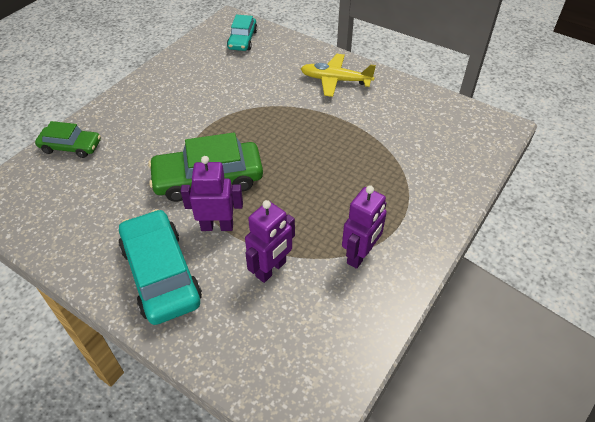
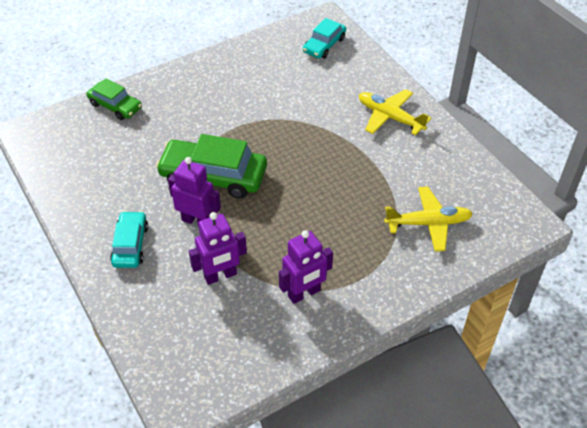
camera: 25 degrees right, 0 degrees up
turquoise car [119,209,202,325] -> turquoise car [110,211,148,268], size x0.59
none -> yellow plane [384,187,473,252]

